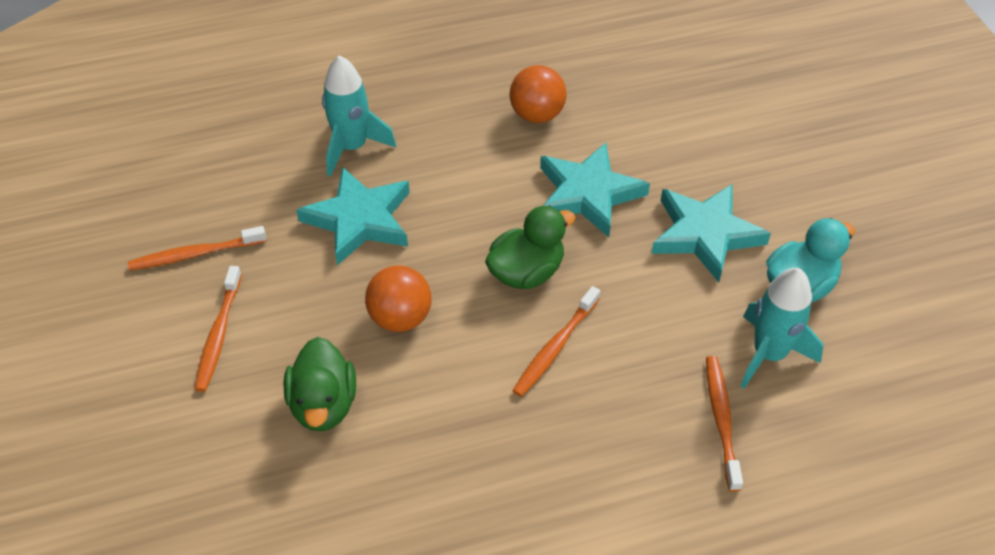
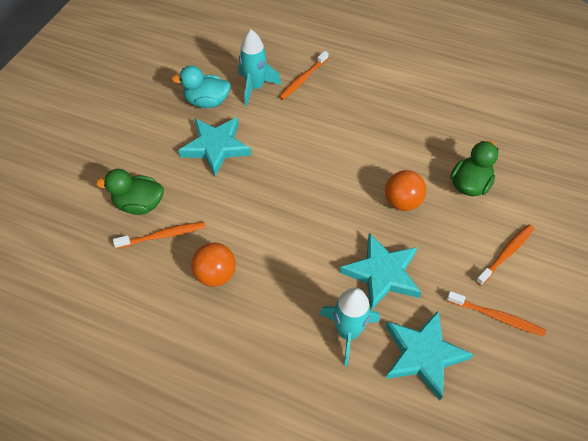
camera: 140 degrees left, 5 degrees up
green duck [485,205,576,289] -> green duck moved to [96,169,164,215]
orange toothbrush [512,286,600,397] -> orange toothbrush moved to [113,222,205,249]
turquoise star [540,143,650,237] -> turquoise star moved to [385,311,474,400]

